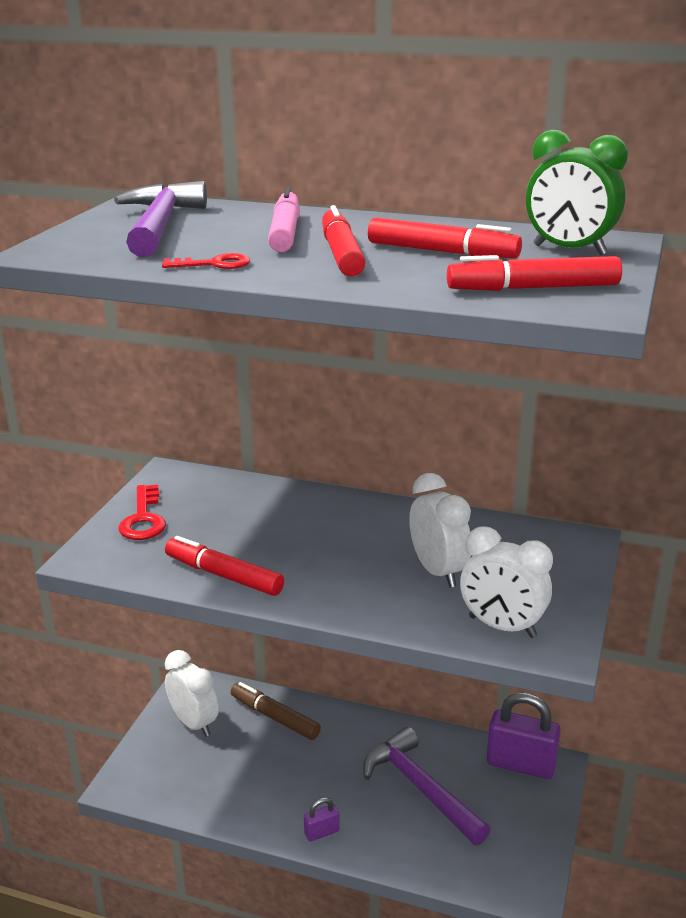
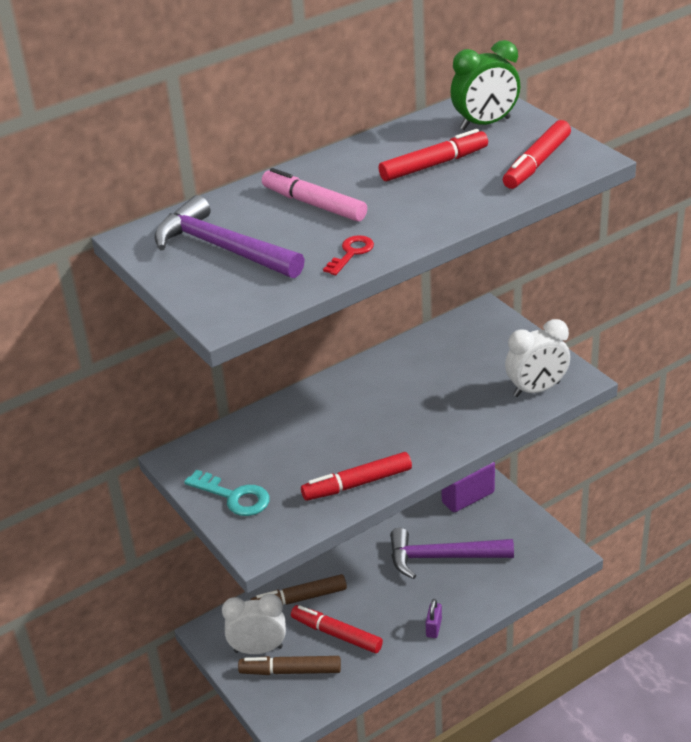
camera: 50 degrees left, 10 degrees up
red key [118,485,166,540] -> turquoise key [184,470,269,516]
red marker [322,205,366,276] -> red marker moved to [291,605,383,653]
white clock [409,473,471,588] -> none
none -> brown marker [238,656,341,675]

